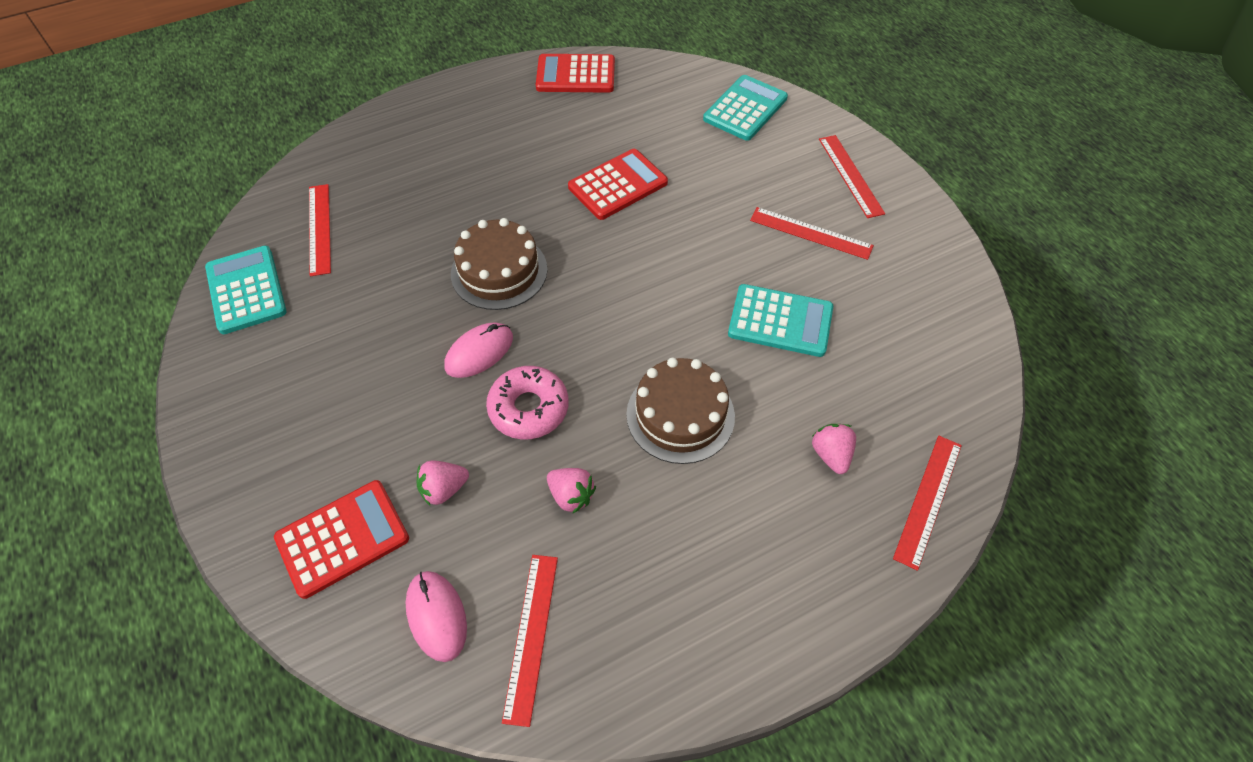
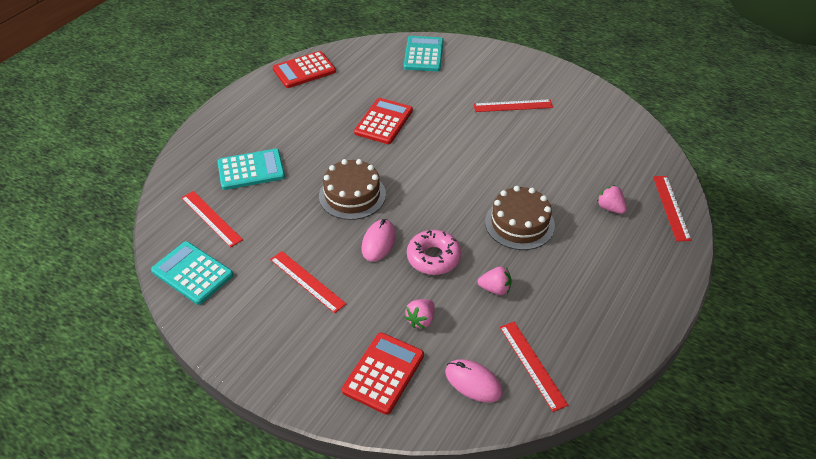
camera: 30 degrees left, 10 degrees down
turquoise calculator [728,284,833,357] -> turquoise calculator moved to [218,149,285,190]
red ruler [819,135,885,218] -> red ruler moved to [270,251,346,313]

